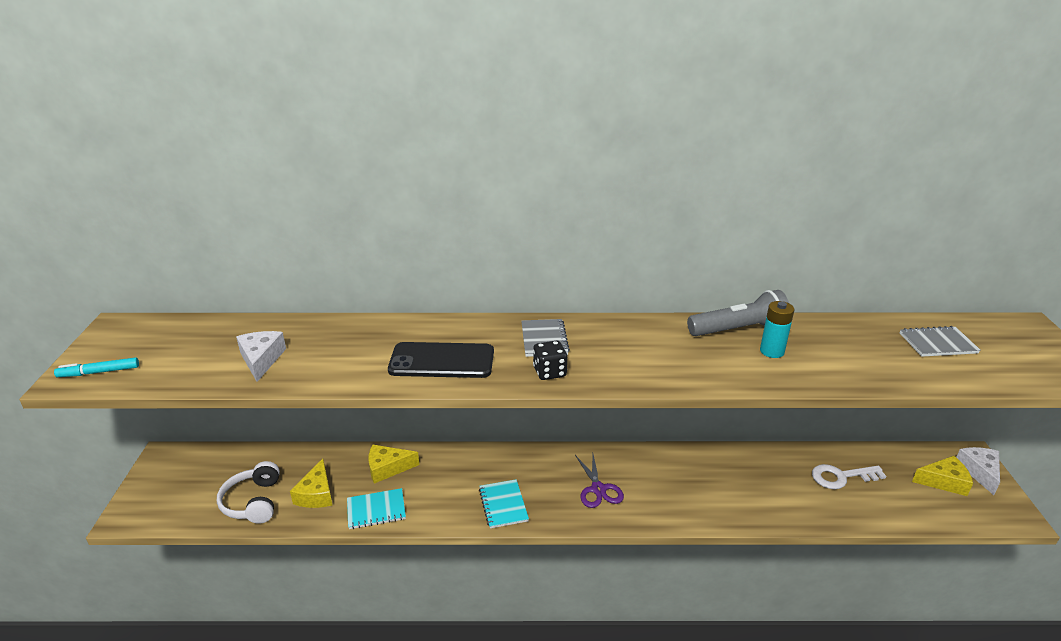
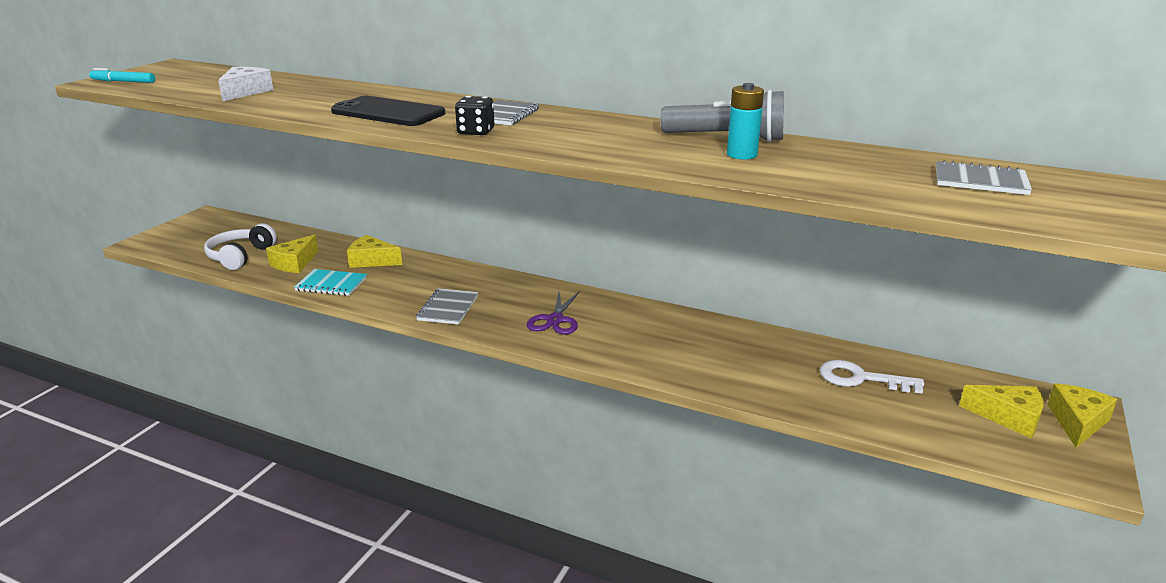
camera: 25 degrees right, 5 degrees down
turquoise notebook [479,479,529,528] -> grey notebook [416,288,478,325]
white cheese [956,447,1000,495] -> yellow cheese [1048,383,1117,448]

